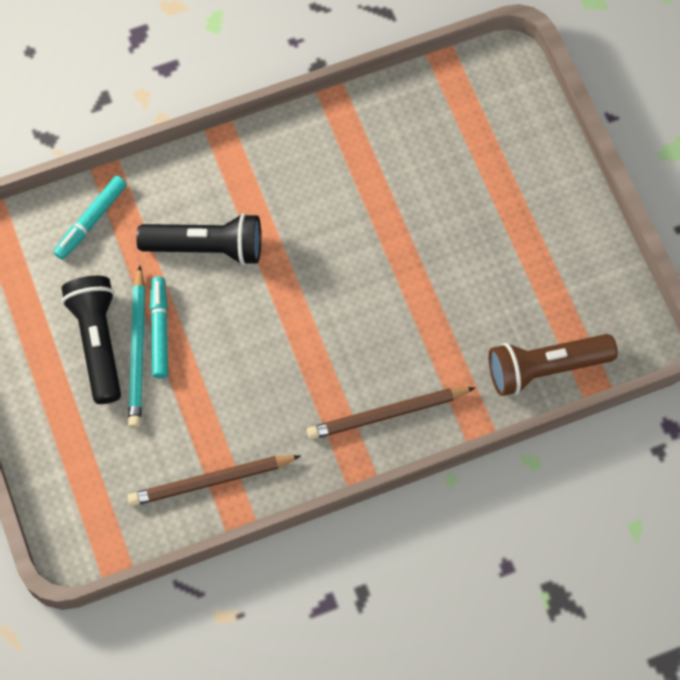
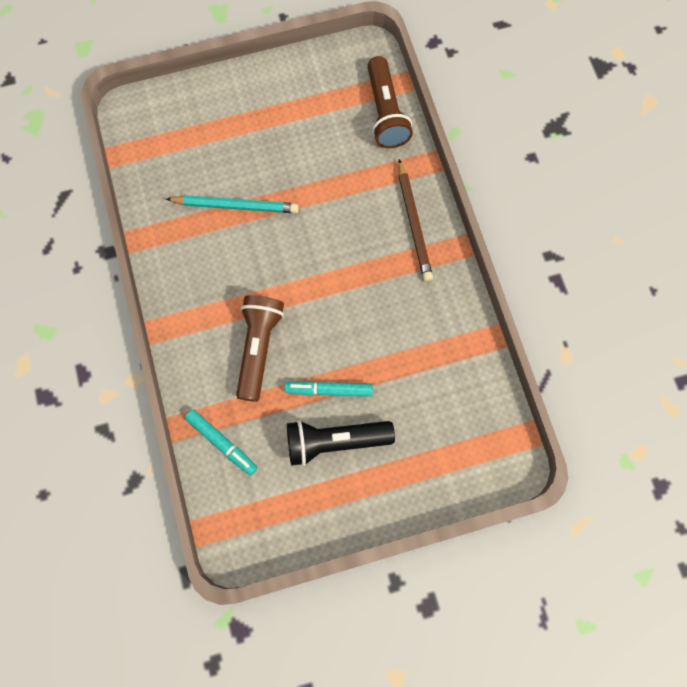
camera: 85 degrees left, 5 degrees up
brown pencil [127,455,301,506] -> none
turquoise pencil [128,265,145,428] -> turquoise pencil moved to [166,195,299,213]
black flashlight [136,213,261,265] -> brown flashlight [236,295,284,402]

